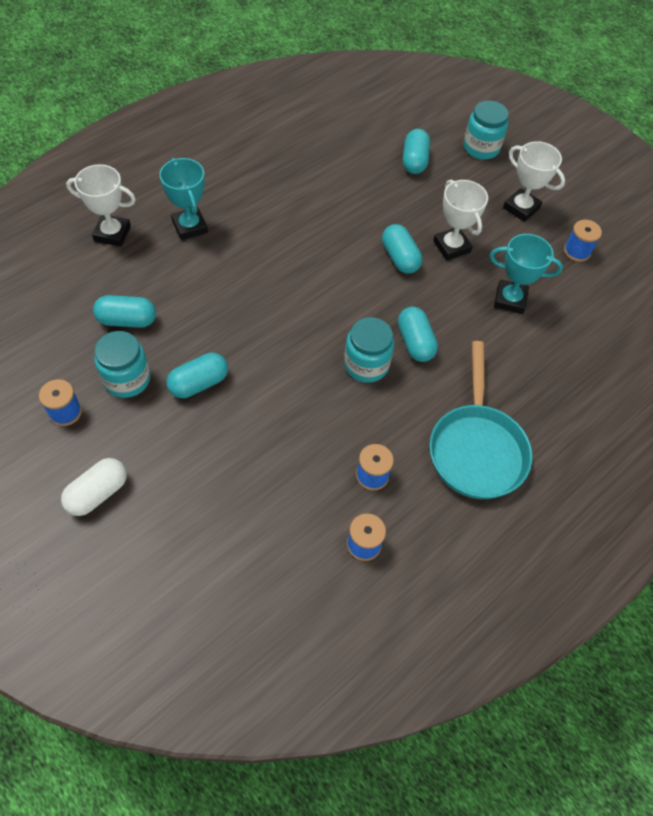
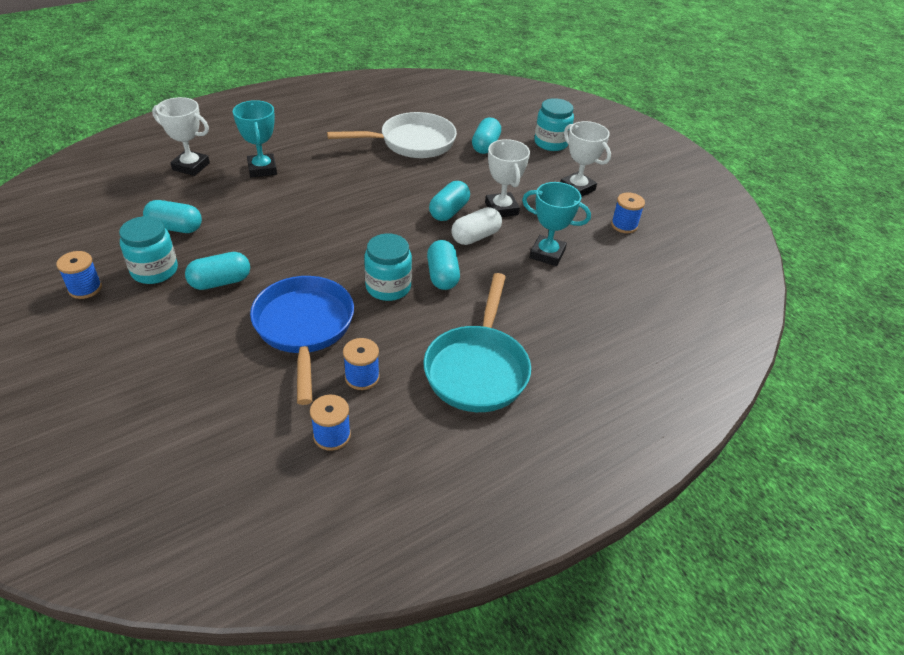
camera: 10 degrees right, 15 degrees down
white capsule [61,458,127,516] -> white capsule moved to [451,207,502,245]
turquoise capsule [382,224,422,274] -> turquoise capsule turned 45 degrees clockwise [429,181,470,221]
none -> blue pan [250,276,354,405]
none -> white pan [327,112,457,158]

